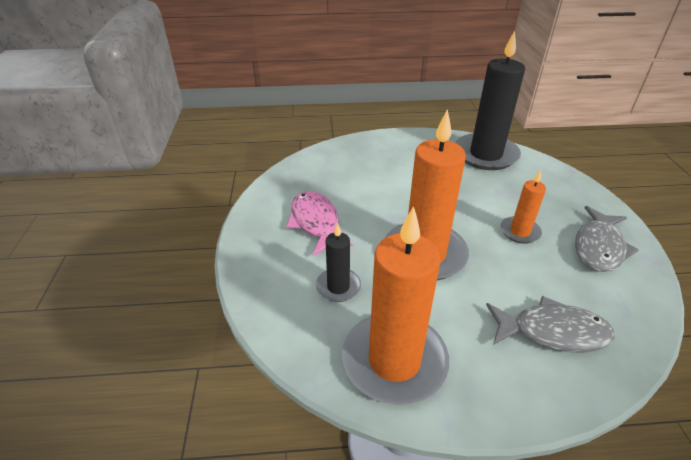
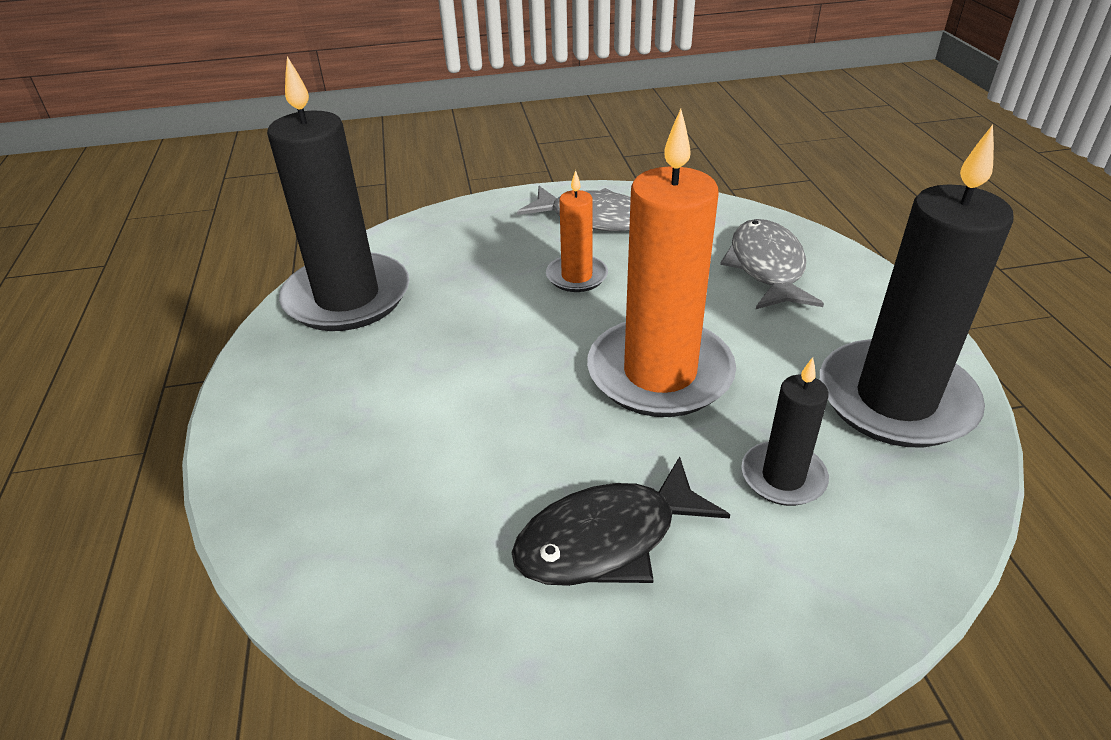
camera: 95 degrees left, 0 degrees up
pink fish [286,191,353,256] -> black fish [511,456,730,586]
orange candle [342,206,449,405] -> black candle [820,125,1014,447]

